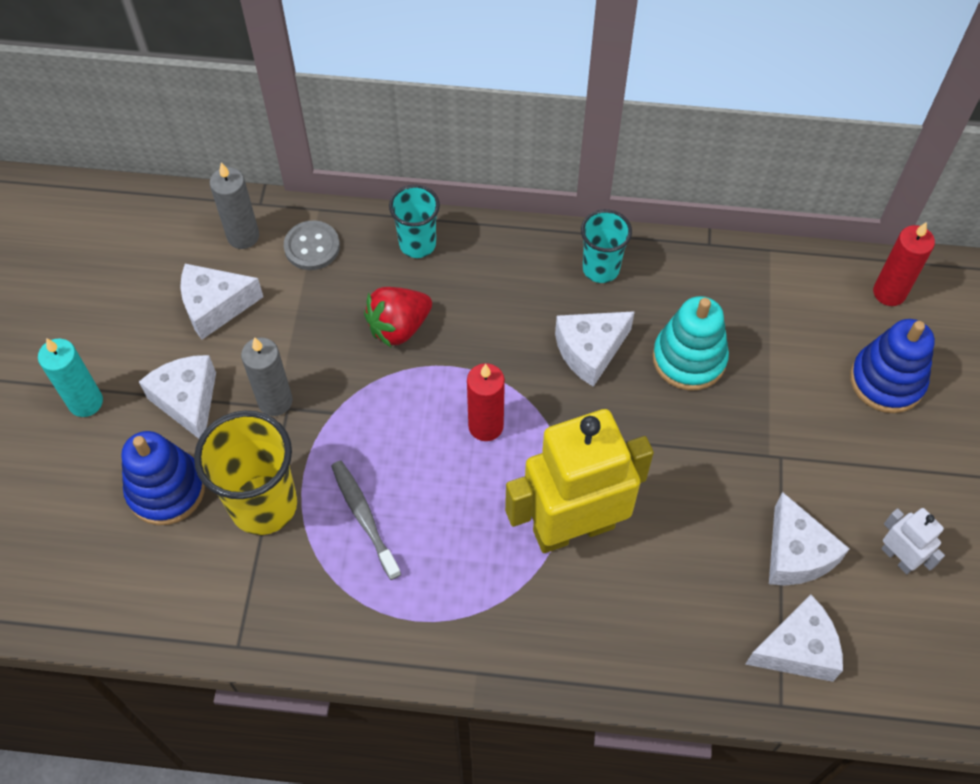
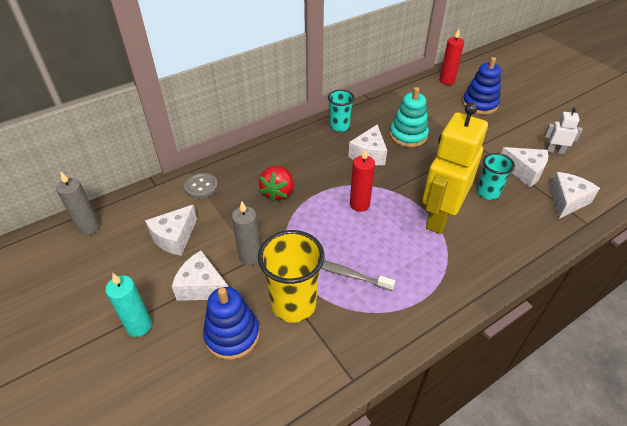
camera: 40 degrees left, 15 degrees down
grey candle [210,163,259,249] -> grey candle moved to [56,172,100,235]
turquoise cup [389,185,440,258] -> turquoise cup moved to [477,153,515,200]

